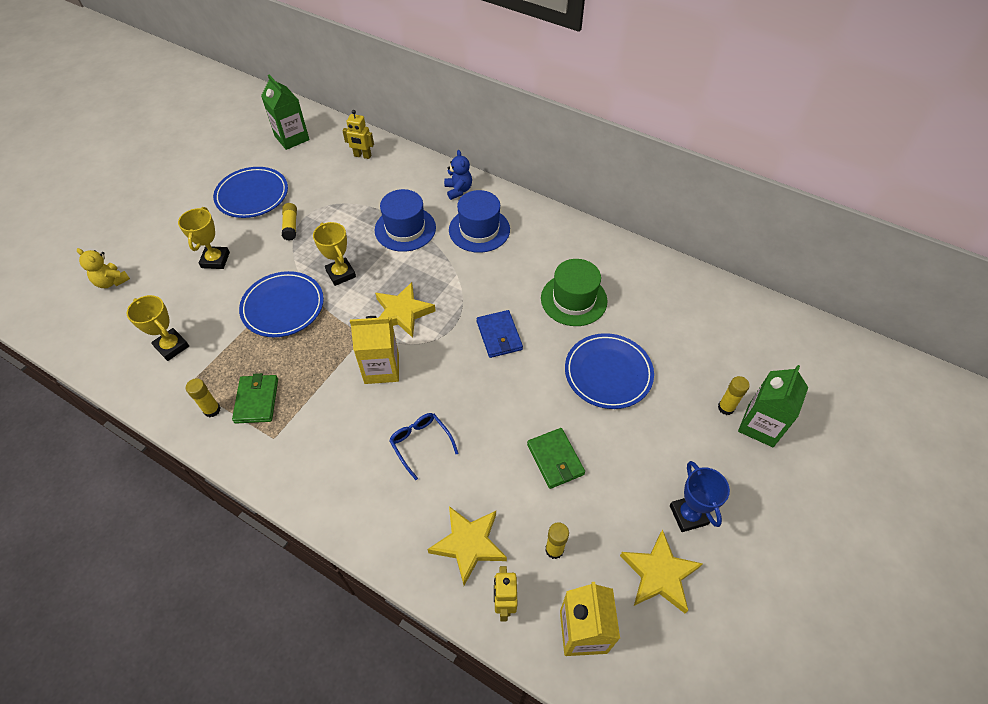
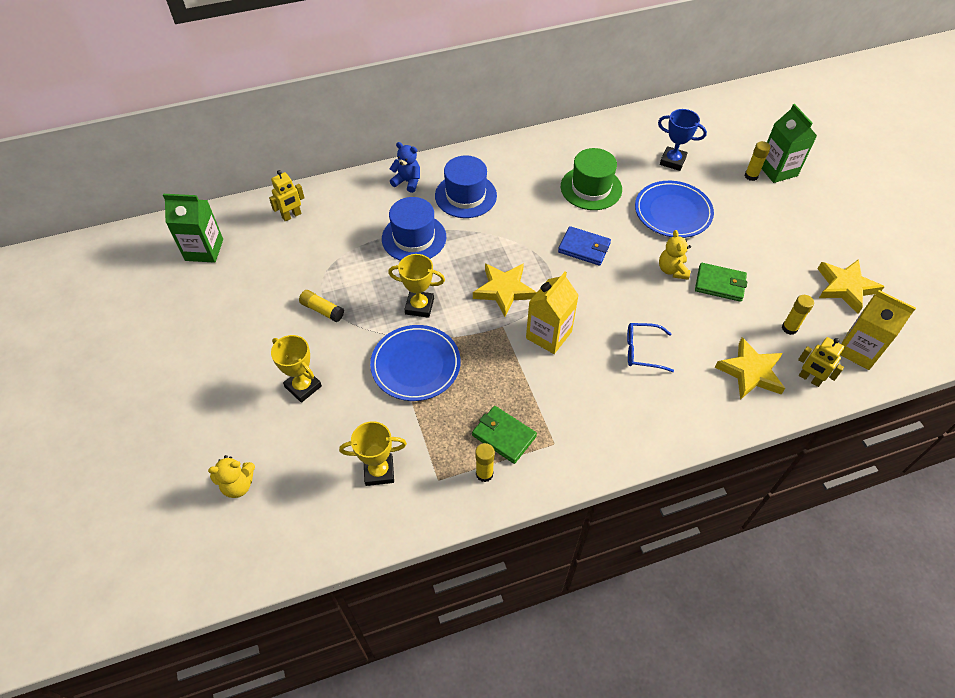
camera: 50 degrees left, 0 degrees up
blue plate [213,167,288,218] -> none
blue trophy [670,461,730,532] -> blue trophy moved to [658,109,707,171]
none -> yellow teddy bear [659,230,691,280]

